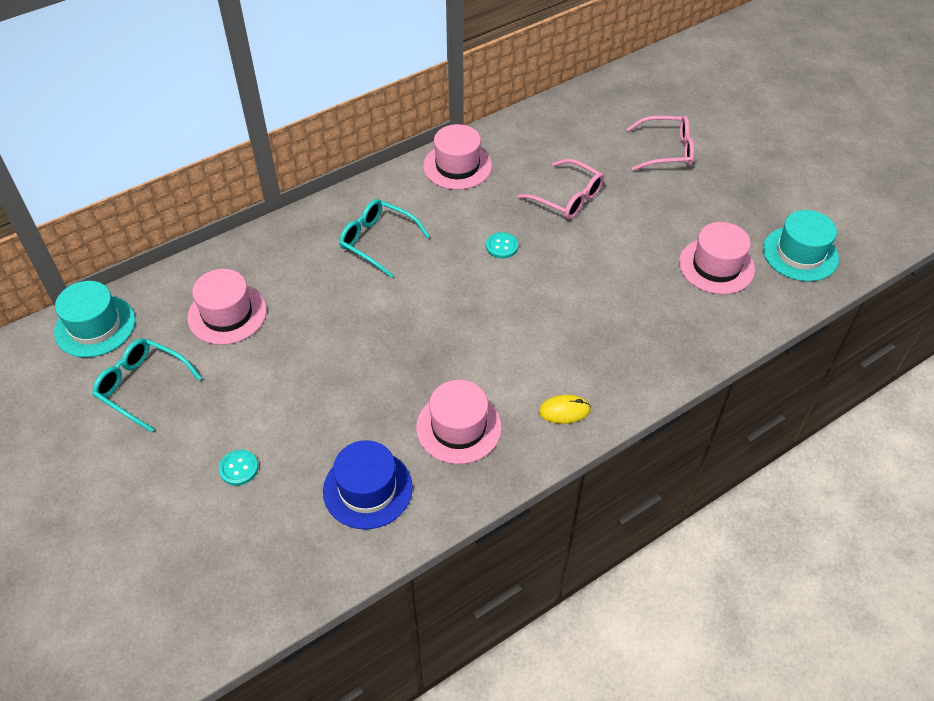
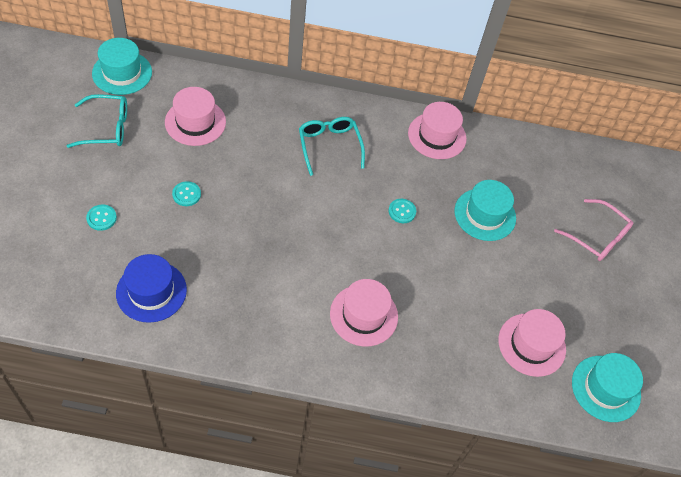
camera: 35 degrees right, 5 degrees up
turquoise glasses [92,338,202,432] -> turquoise glasses turned 105 degrees clockwise [67,94,127,148]
pink hat [416,380,502,464] -> pink hat moved to [330,279,398,347]
pink glasses [517,159,604,219] -> turquoise hat [454,180,516,241]
yellow mouse [539,395,591,424] -> none
none -> turquoise button [172,181,201,206]

